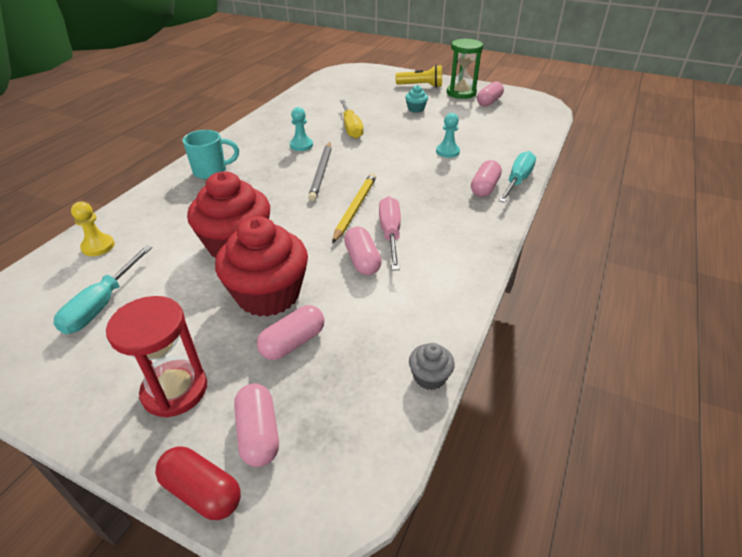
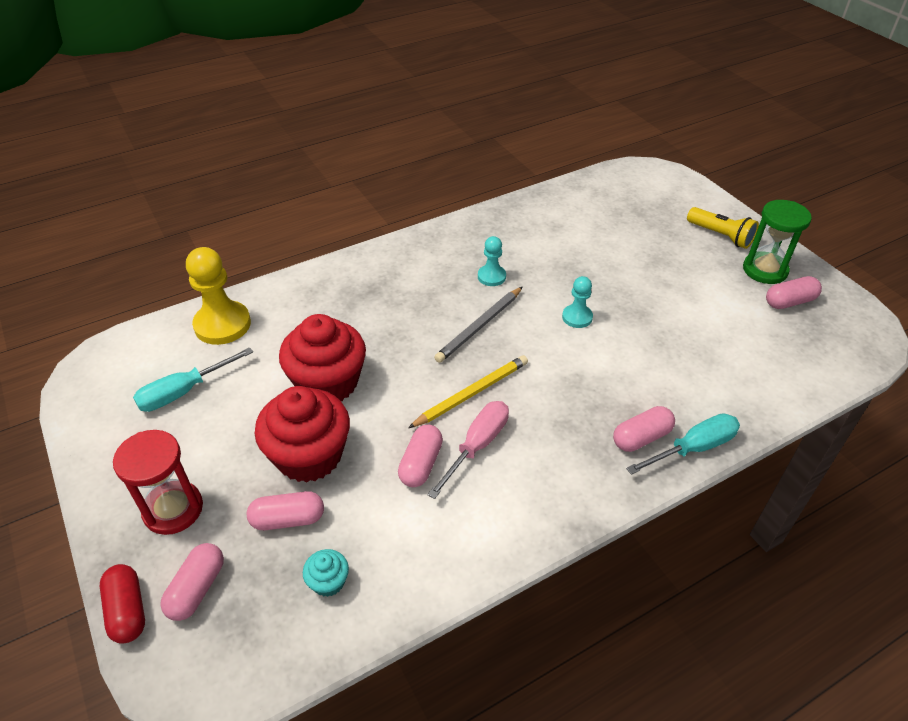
camera: 35 degrees right, 5 degrees up
yellow pawn [71,202,115,256] -> yellow pawn [186,247,251,345], size x1.82
turquoise mug [182,130,239,179] -> none
yellow screwdriver [340,100,363,139] -> none
turquoise cupcake [405,85,428,113] -> turquoise cupcake moved to [303,549,349,597]
grey cupcake [409,343,455,390] -> none
turquoise pawn [436,113,460,158] -> turquoise pawn moved to [562,276,593,328]

